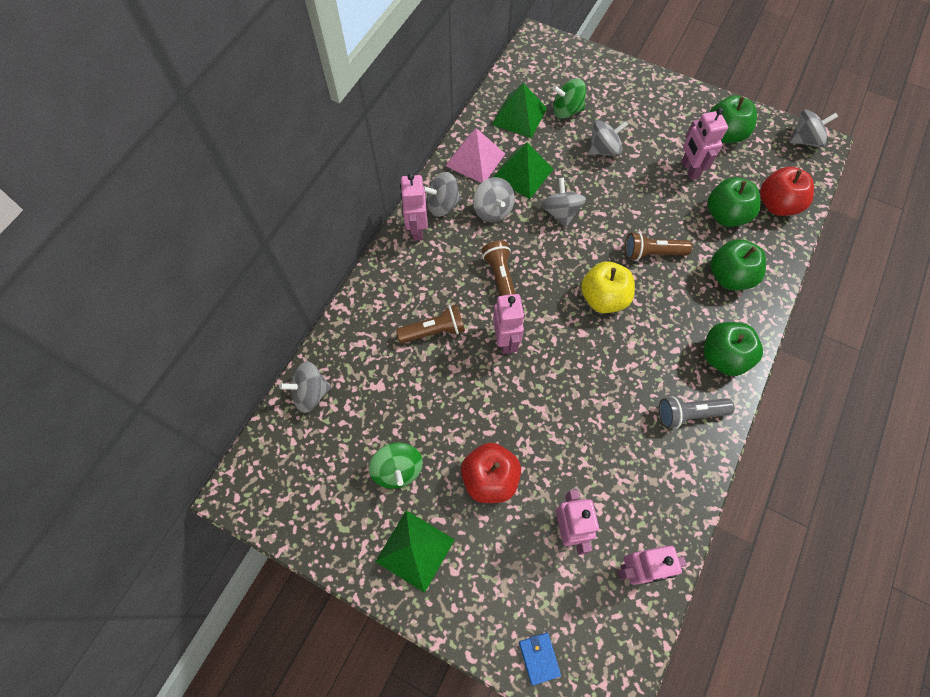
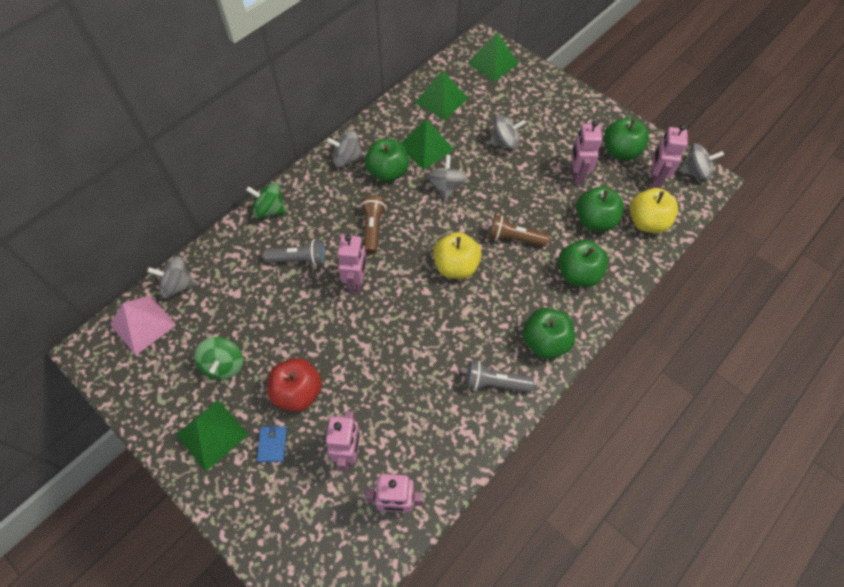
camera: 15 degrees right, 5 degrees down
brown flashlight [396,304,465,344] -> grey flashlight [263,239,325,266]
pink robot [400,173,428,241] -> pink robot moved to [651,125,688,188]
pink pyramid [445,128,505,183] -> pink pyramid moved to [110,295,176,356]
grey spinning top [473,177,515,223] -> green apple [365,139,409,182]
blue wallet [519,633,561,686] -> blue wallet moved to [257,425,287,462]
green spinning top [553,79,586,119] -> green spinning top moved to [246,182,286,218]
red apple [760,167,814,216] -> yellow apple [629,188,678,233]
none -> green pyramid [467,33,519,82]

